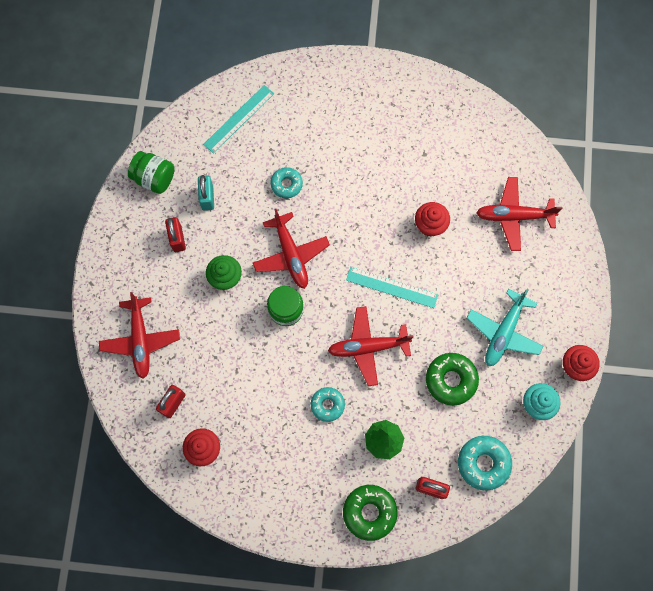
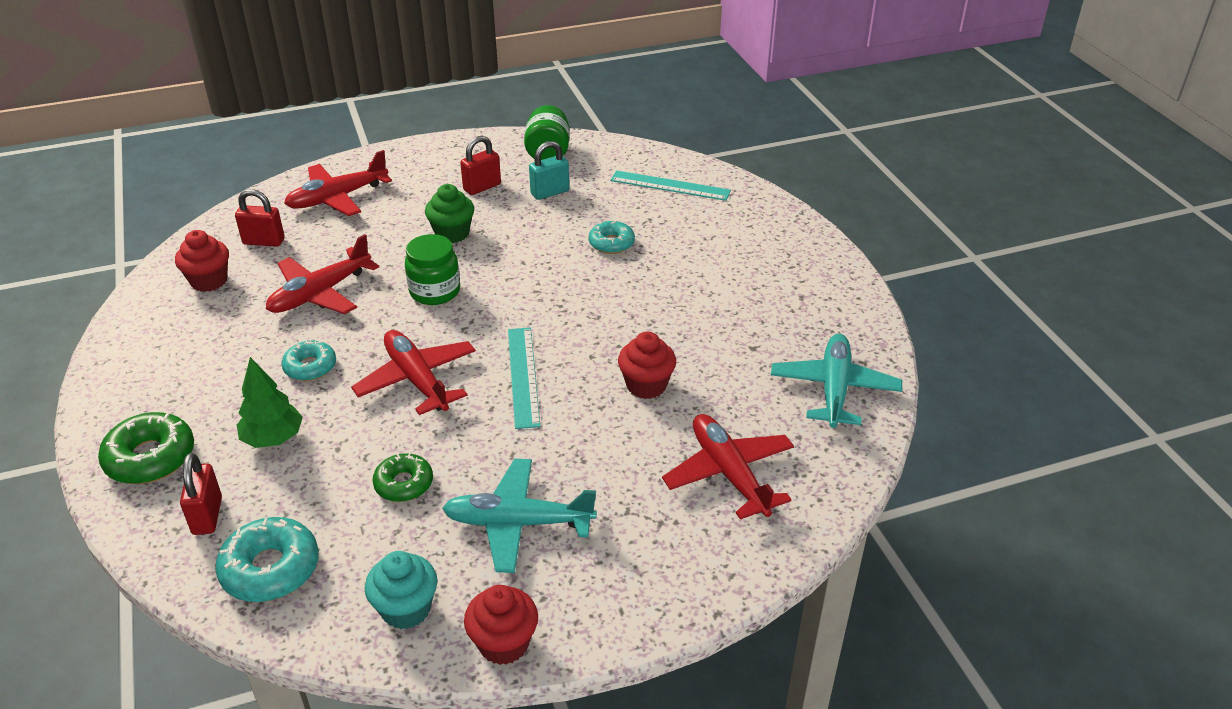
camera: 65 degrees right, 35 degrees down
red plane [253,209,330,289] -> red plane moved to [266,234,379,314]
green donut [426,353,479,406] -> green donut [373,452,433,502], size x0.65
none -> turquoise plane [771,334,902,428]

